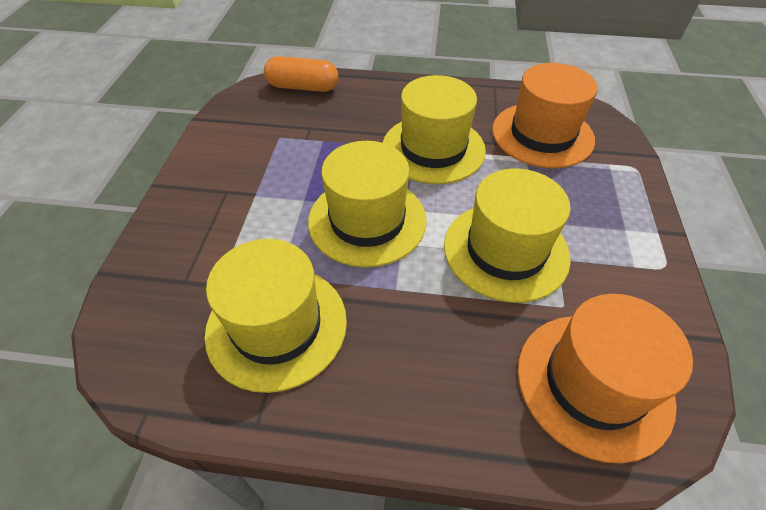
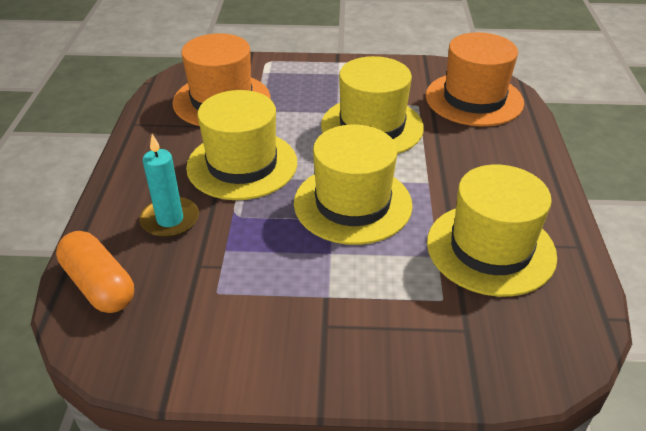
camera: 95 degrees left, 10 degrees down
orange capsule [264,56,338,92] -> orange capsule turned 45 degrees counterclockwise [56,231,134,313]
none -> turquoise candle [139,134,199,238]

